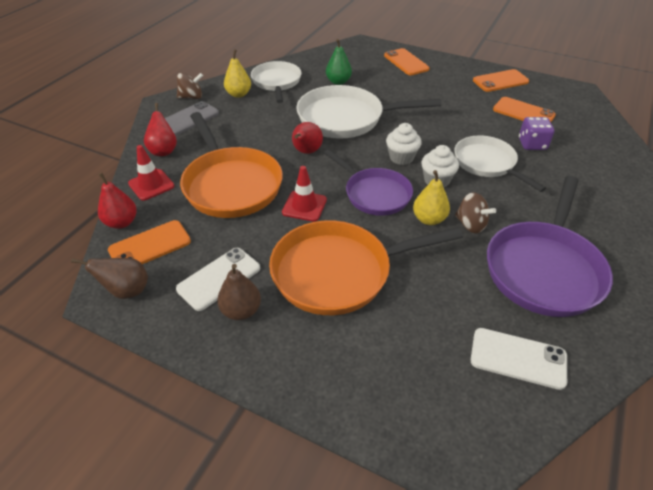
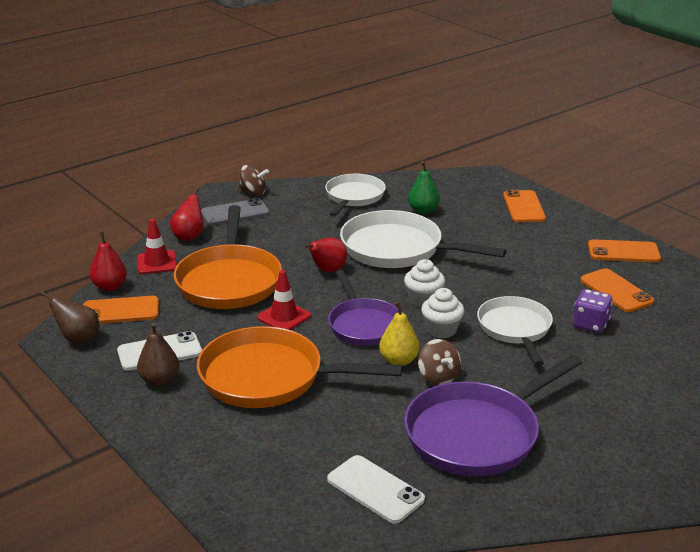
camera: 25 degrees right, 15 degrees down
yellow pear [224,49,251,98] -> none

